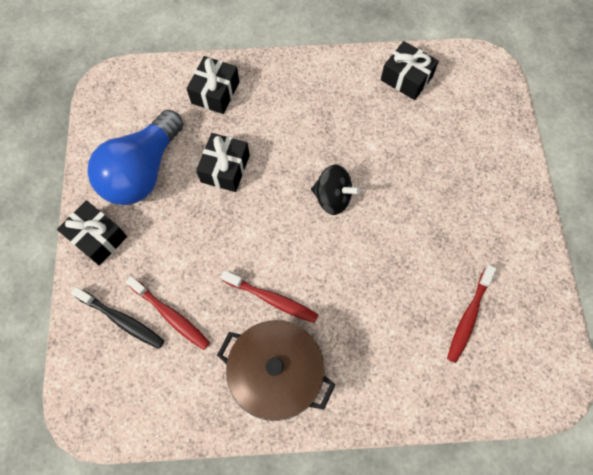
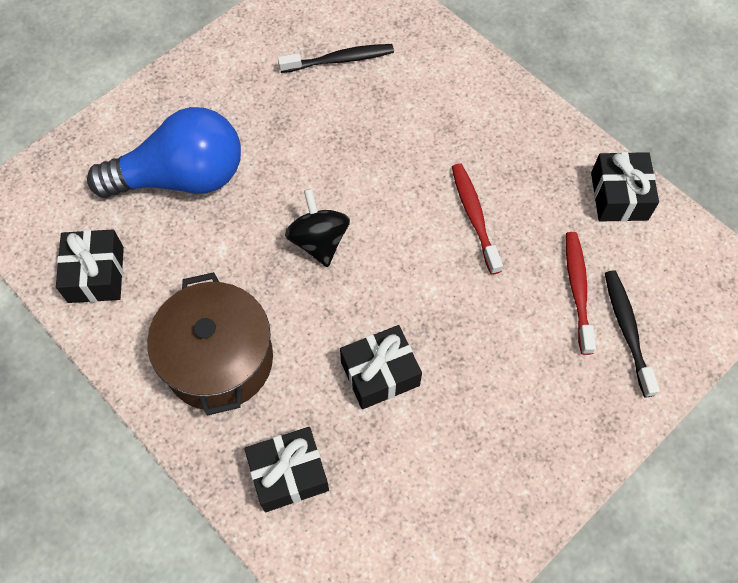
camera: 130 degrees left, 5 degrees down
black gift [57,200,127,266] -> black gift moved to [591,152,659,222]
blue light bulb [87,110,183,205] -> blue light bulb moved to [87,107,241,198]
brown pot [217,320,335,421] -> brown pot moved to [147,272,273,416]
red toothbrush [447,265,496,363] -> black toothbrush [278,44,394,73]

